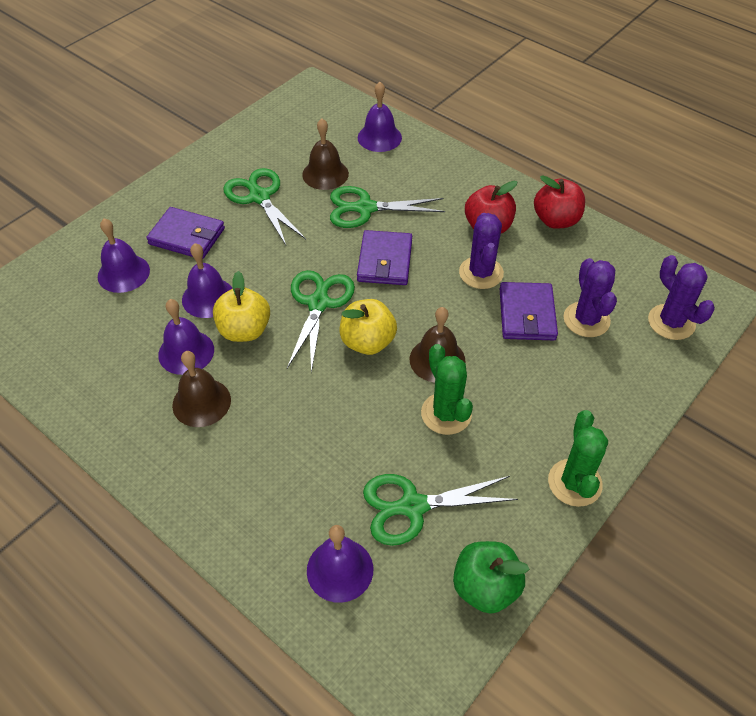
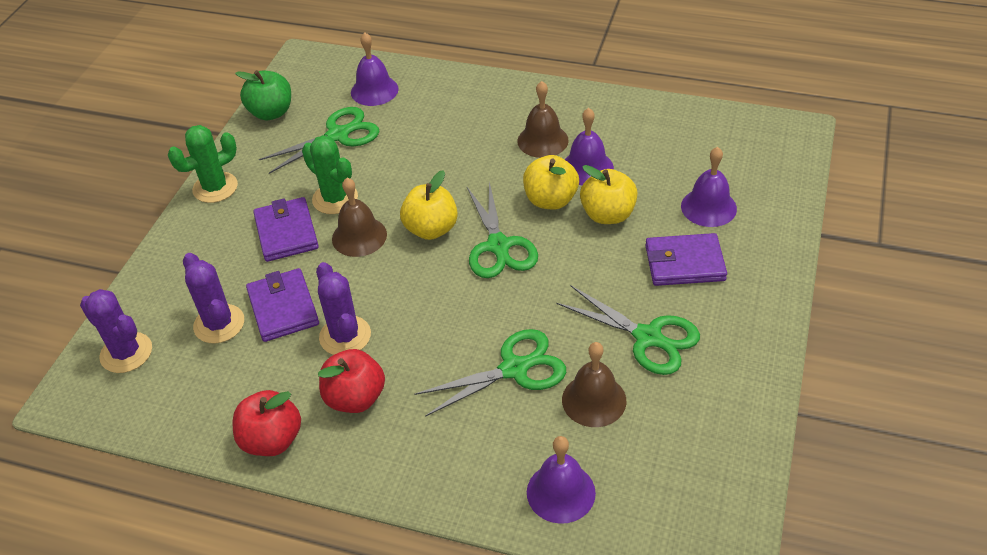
camera: 160 degrees right, 5 degrees down
purple bell [182,243,233,318] -> yellow apple [580,165,638,224]
purple wallet [357,230,412,285] -> purple wallet moved to [253,197,319,262]
green cactus [548,410,608,507] -> green cactus turned 75 degrees clockwise [168,125,238,203]

